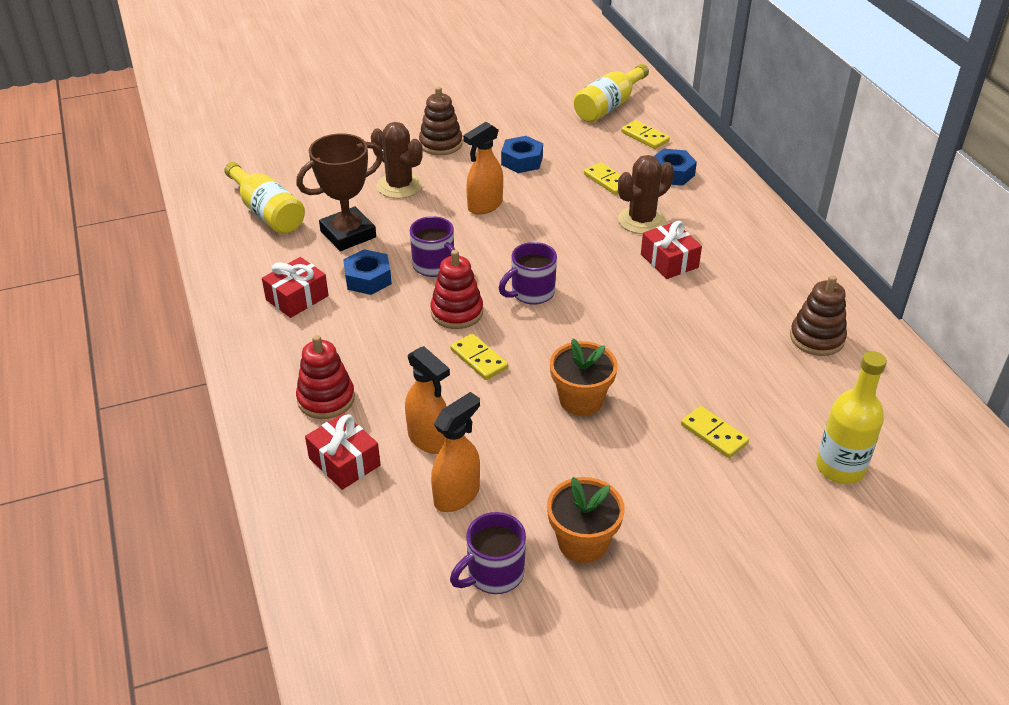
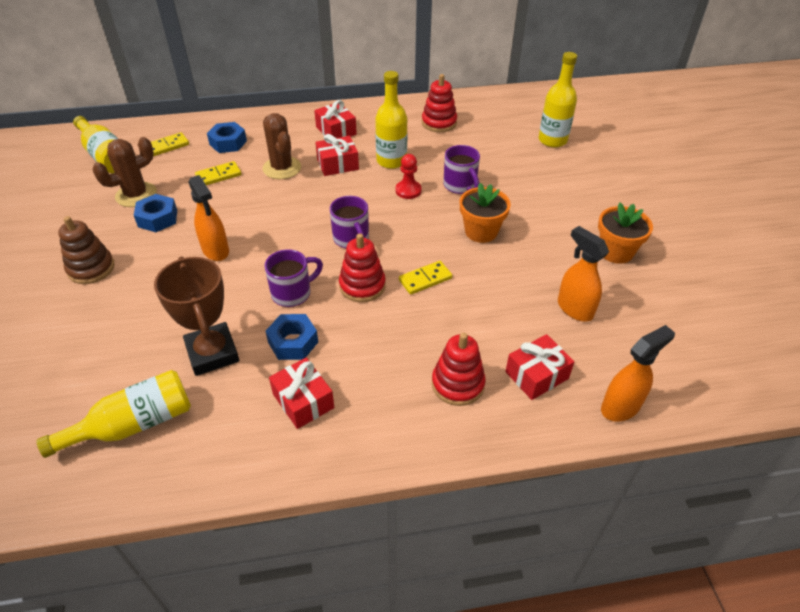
camera: 80 degrees left, 5 degrees up
brown cactus [371,122,423,199] -> brown cactus moved to [93,137,157,207]
orange spray bottle [405,346,450,454] -> orange spray bottle moved to [601,325,675,421]
purple mug [450,512,526,594] -> purple mug moved to [443,145,480,194]
yellow domino [681,406,749,458] -> none
brown stacking toy [790,275,847,356] -> red stacking toy [422,74,457,132]
none -> red gift [314,100,357,138]
none -> yellow bottle [375,71,407,169]
none -> red pawn [396,154,422,199]

